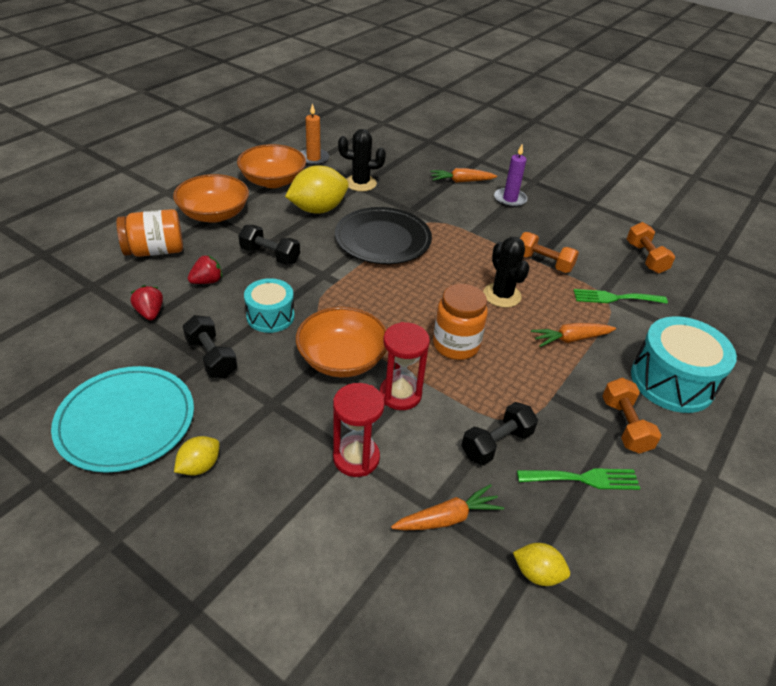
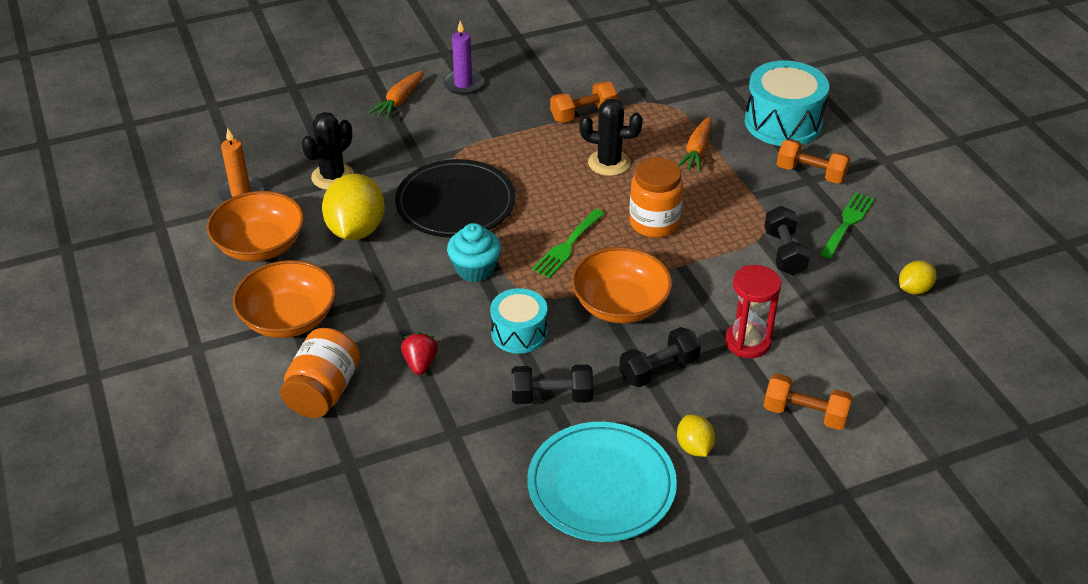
camera: 55 degrees left, 0 degrees up
red strawberry [131,285,163,320] -> none
black dumbbell [239,225,300,265] -> black dumbbell moved to [619,327,701,387]
red hourglass [379,322,430,410] -> none
orange carrot [391,484,504,530] -> none
green fork [573,289,668,304] -> green fork moved to [532,209,605,278]
orange dumbbell [627,222,675,273] -> orange dumbbell moved to [764,374,852,430]
none -> turquoise cupcake [447,223,501,282]

